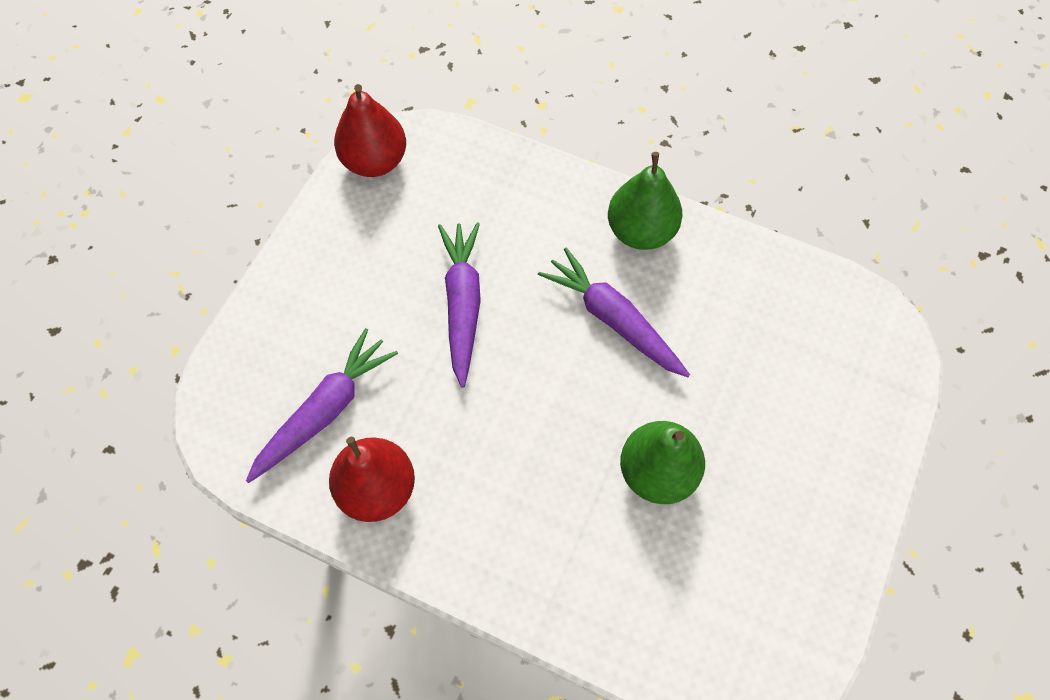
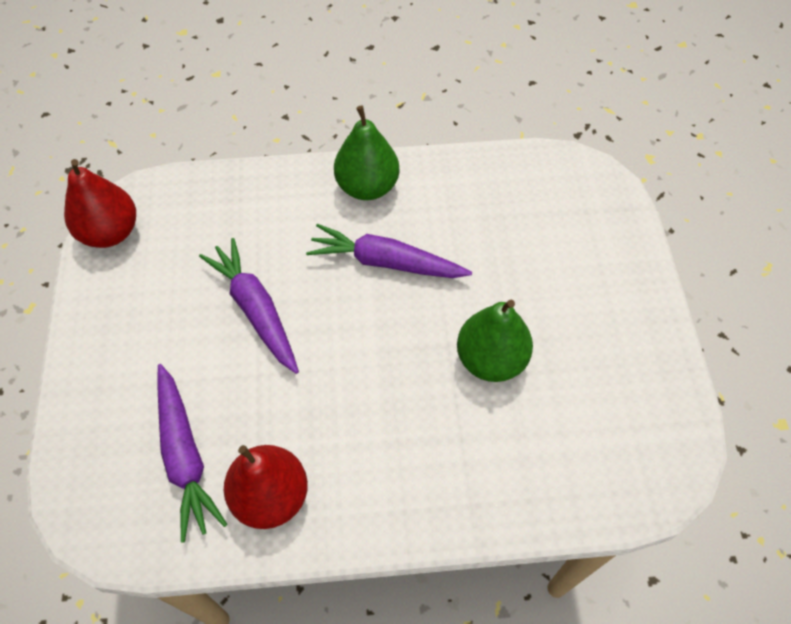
camera: 30 degrees left, 5 degrees down
purple carrot [246,328,398,483] -> purple carrot turned 150 degrees clockwise [157,364,227,542]

